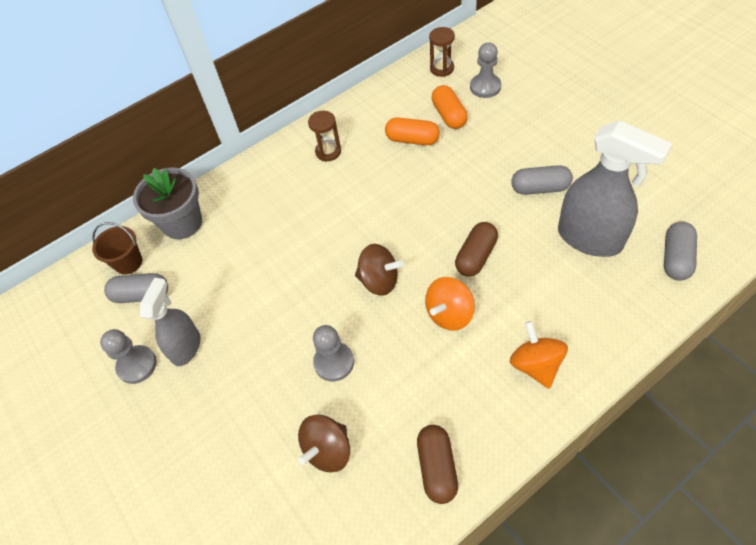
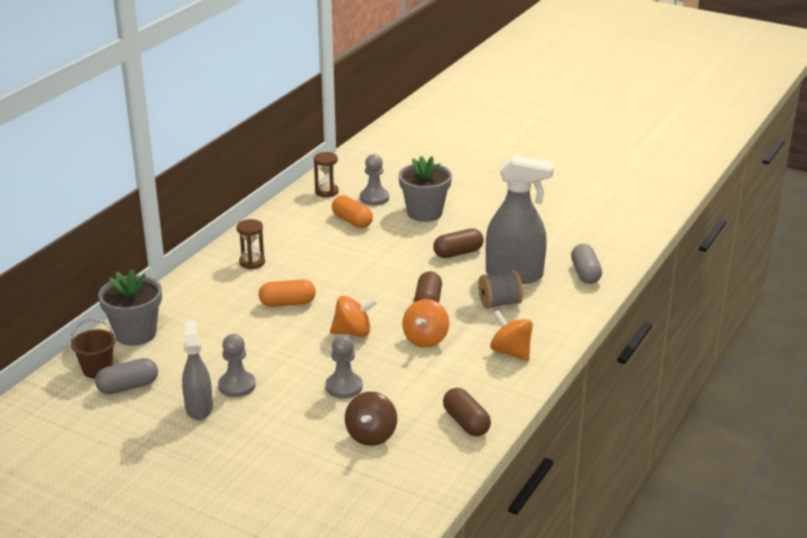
camera: 30 degrees left, 25 degrees down
grey pawn [100,329,157,384] -> grey pawn moved to [218,334,256,397]
brown spinning top [355,244,403,296] -> orange spinning top [330,296,377,337]
orange capsule [385,117,440,145] -> orange capsule moved to [259,279,316,307]
grey capsule [511,165,573,195] -> brown capsule [433,229,484,258]
none -> grey flower pot [398,156,452,222]
none -> grey spool [478,270,523,309]

